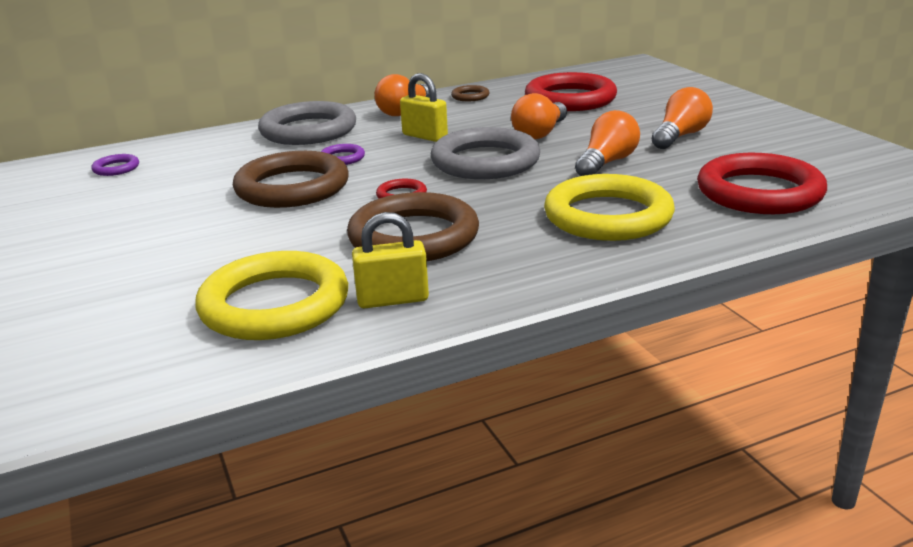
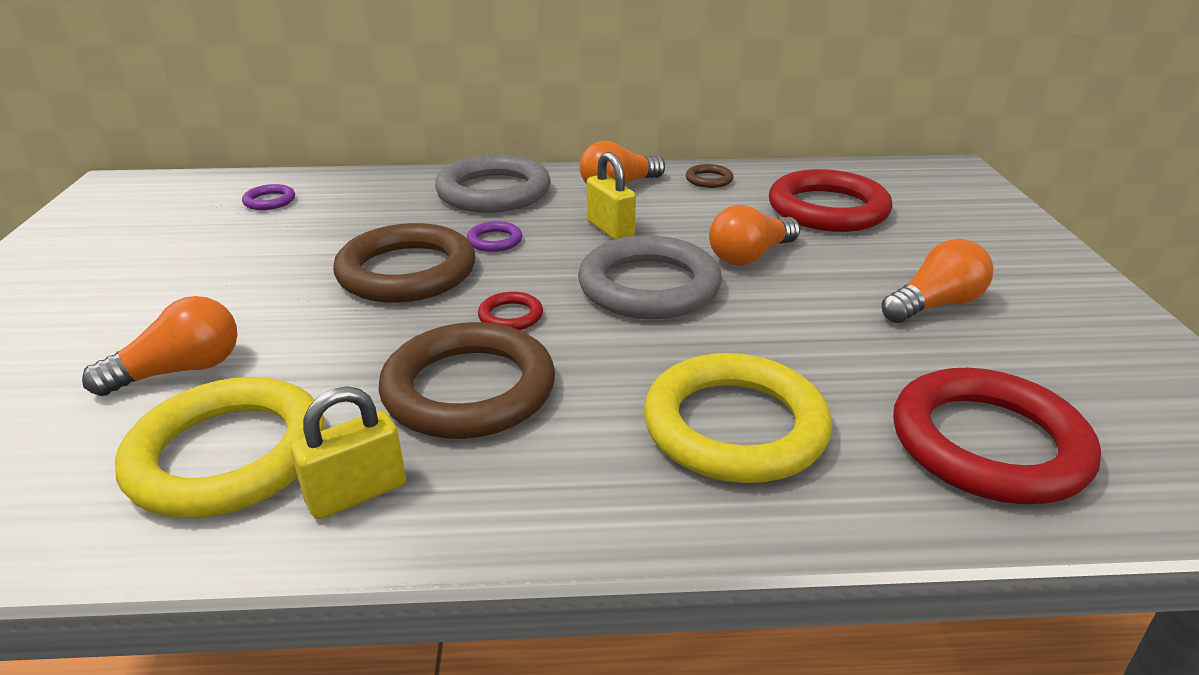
camera: 20 degrees right, 5 degrees up
yellow padlock [352,212,429,308] -> yellow padlock turned 45 degrees counterclockwise [291,386,406,519]
orange light bulb [575,110,640,176] -> orange light bulb moved to [82,296,238,396]

